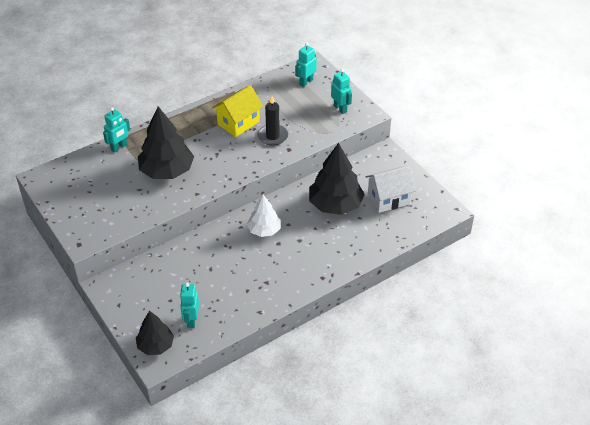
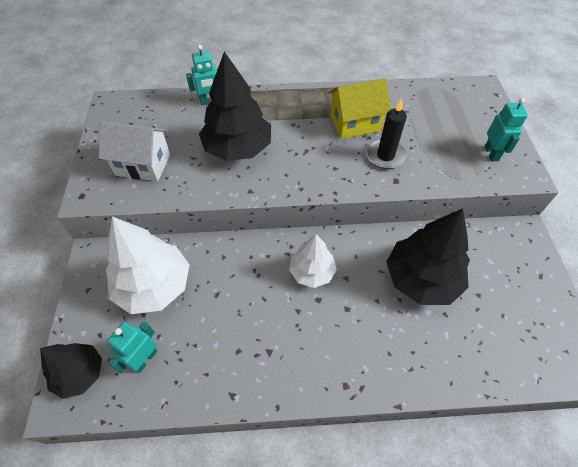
camera: 30 degrees right, 10 degrees up
turquoise robot [295,43,317,87] -> none
white house [365,166,416,213] -> white house moved to [99,121,170,181]
none -> white tree [106,217,190,314]

